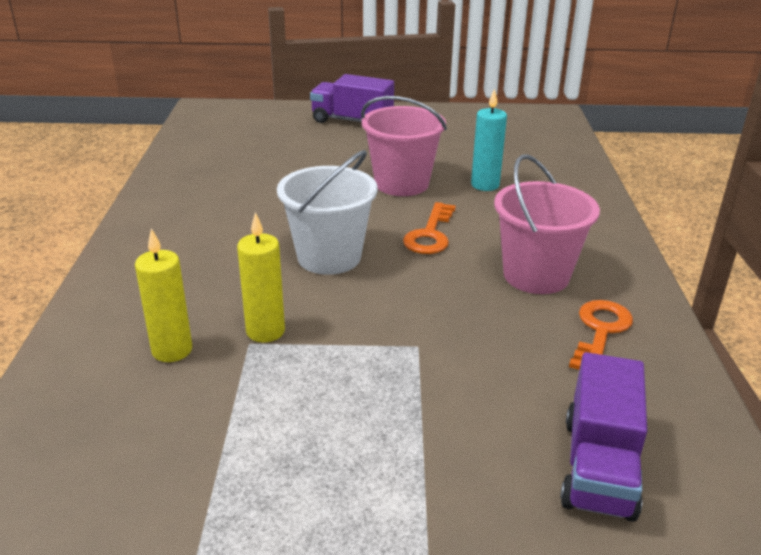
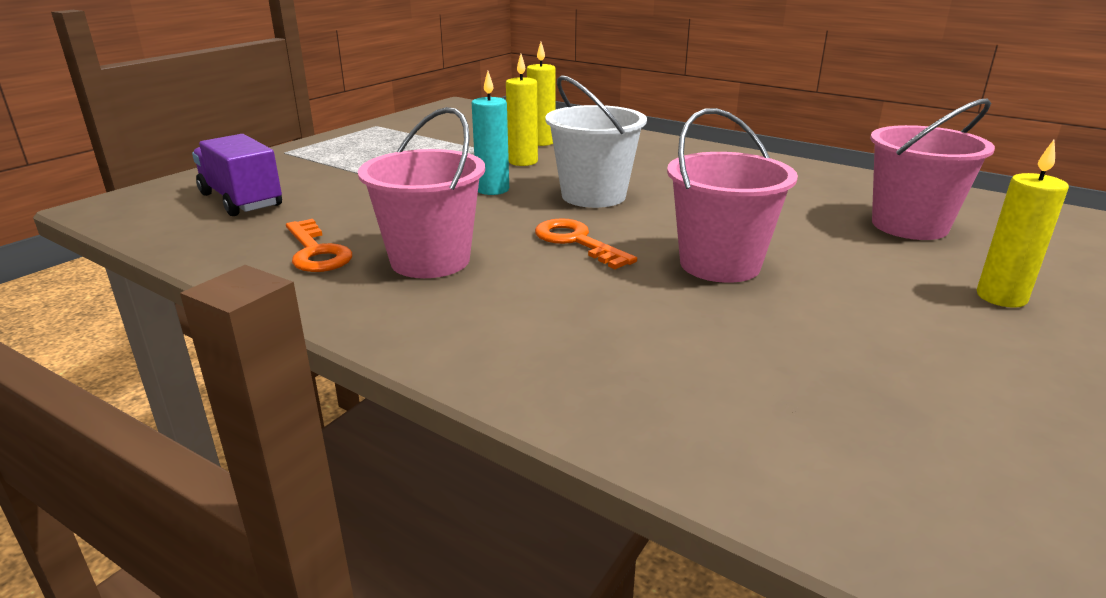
camera: 125 degrees right, 5 degrees down
purple truck [310,74,394,123] -> yellow candle [977,140,1069,308]
turquoise candle [471,88,507,191] -> turquoise candle moved to [472,71,509,195]
none -> pink bucket [870,98,995,240]

